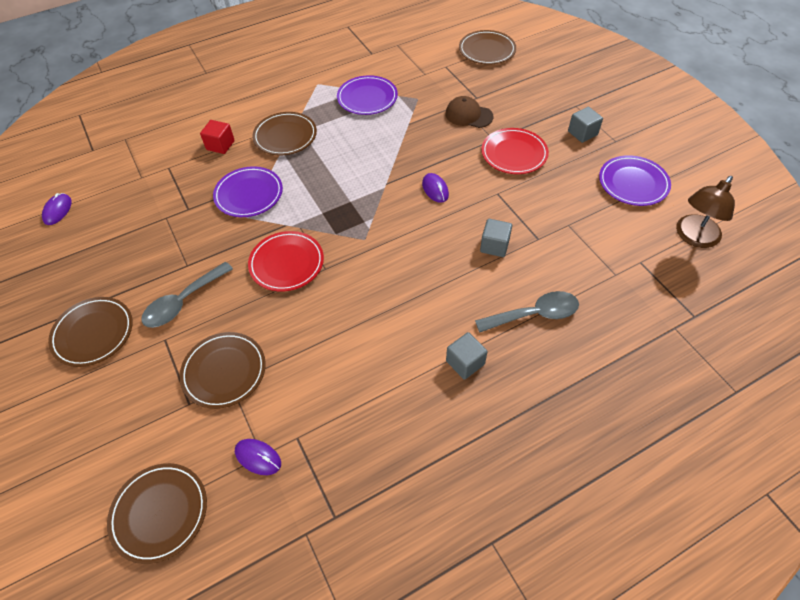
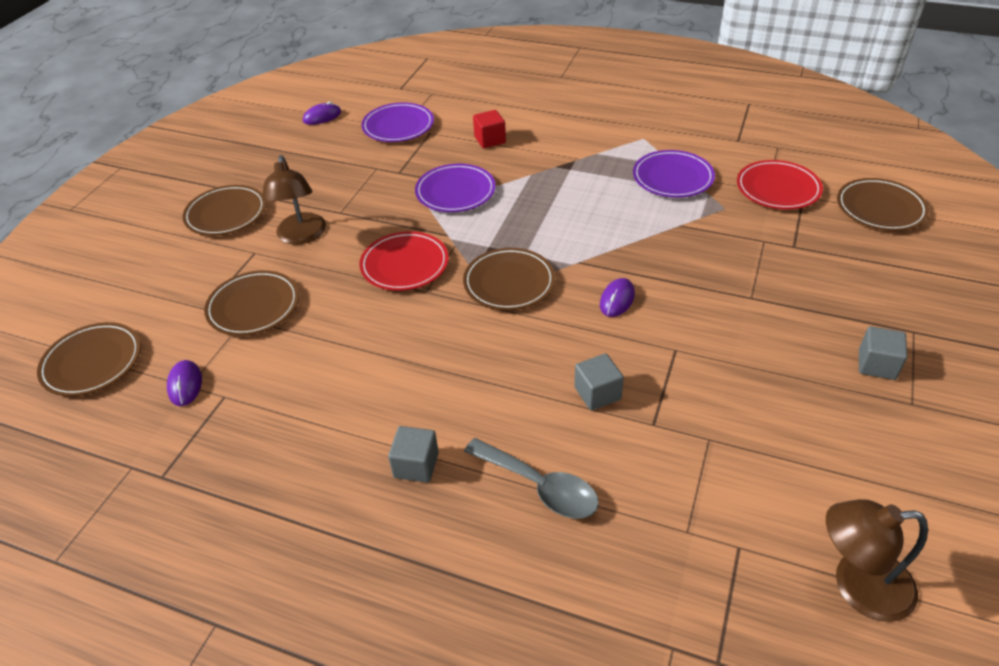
camera: 50 degrees right, 10 degrees down
grey spoon [141,262,233,328] -> brown lamp [262,155,326,245]
brown plate [253,112,317,155] -> brown plate moved to [463,248,555,310]
brown cap [445,96,494,128] -> none
red plate [481,128,549,174] -> red plate moved to [737,160,823,210]
purple plate [599,155,671,206] -> purple plate moved to [361,103,434,142]

